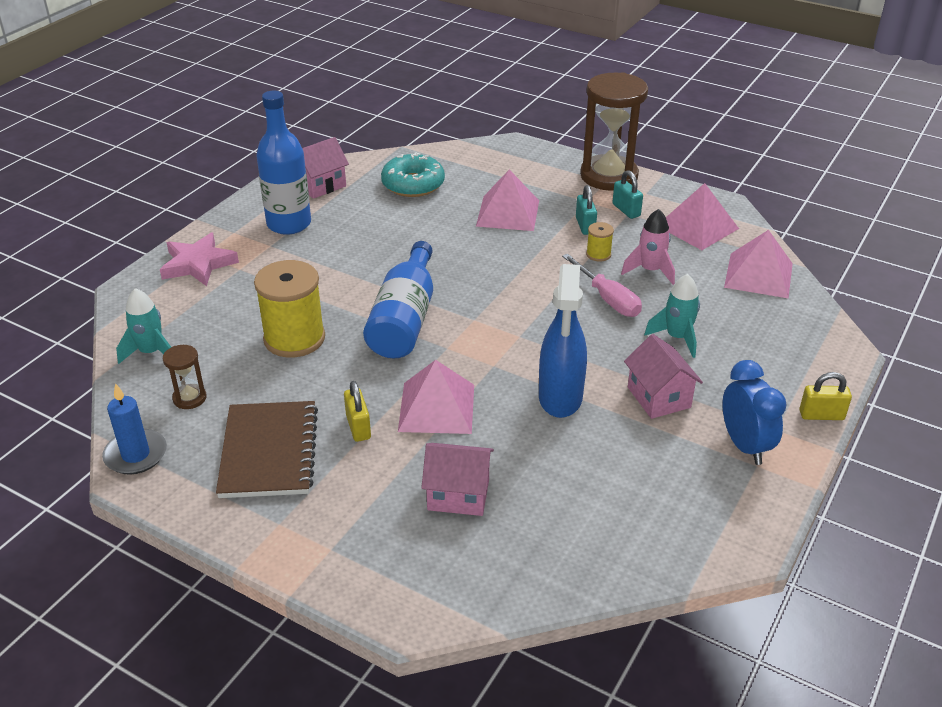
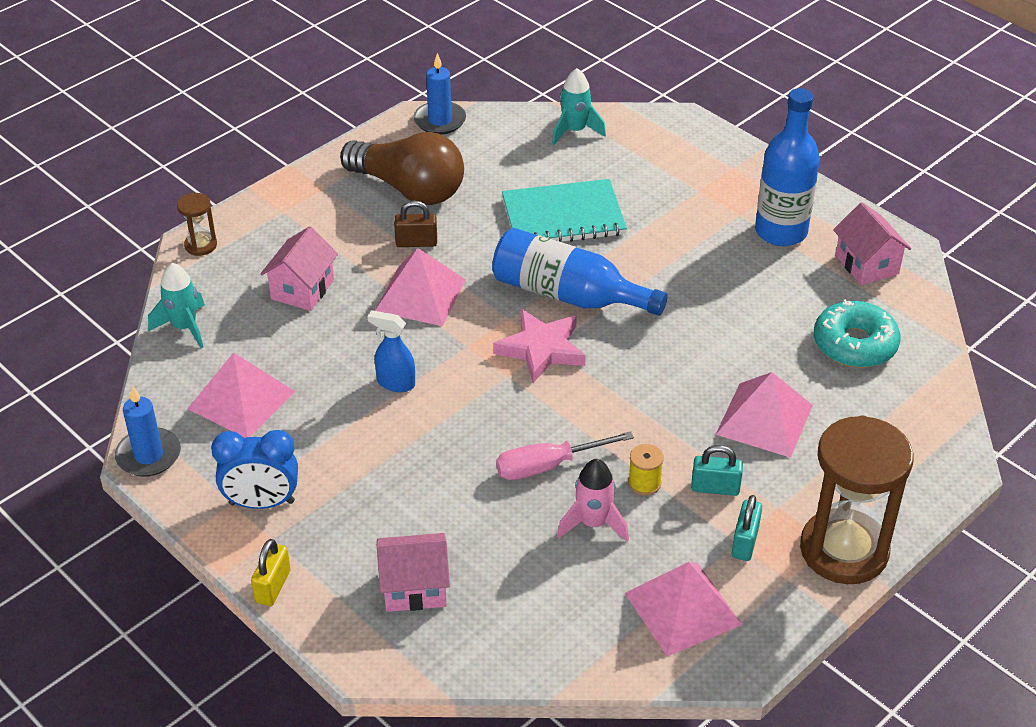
camera: 105 degrees right, 5 degrees up
pink star [160,232,239,286] -> pink star moved to [493,309,586,383]
brown hourglass [163,345,207,409] -> brown hourglass moved to [177,193,217,256]
brown notebook [216,401,318,498] -> brown light bulb [340,132,464,205]
yellow spool [254,260,325,358] -> turquoise notebook [502,179,627,242]
yellow padlock [344,381,371,442] -> brown padlock [394,200,437,247]
blue spray bottle [539,264,587,418] -> blue spray bottle [368,310,415,392], size x0.56
turquoise padlock [612,170,643,219] -> turquoise padlock turned 60 degrees counterclockwise [732,495,762,561]
pink house [624,334,703,419] -> pink house moved to [377,533,450,612]
turquoise rocket [644,274,700,358] -> turquoise rocket moved to [148,263,205,348]
pink pyramid [724,230,793,298] -> pink pyramid moved to [188,352,295,438]
none -> blue candle [115,385,181,477]

